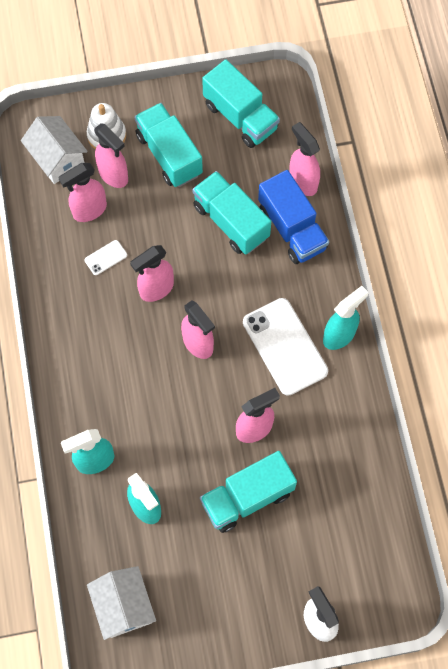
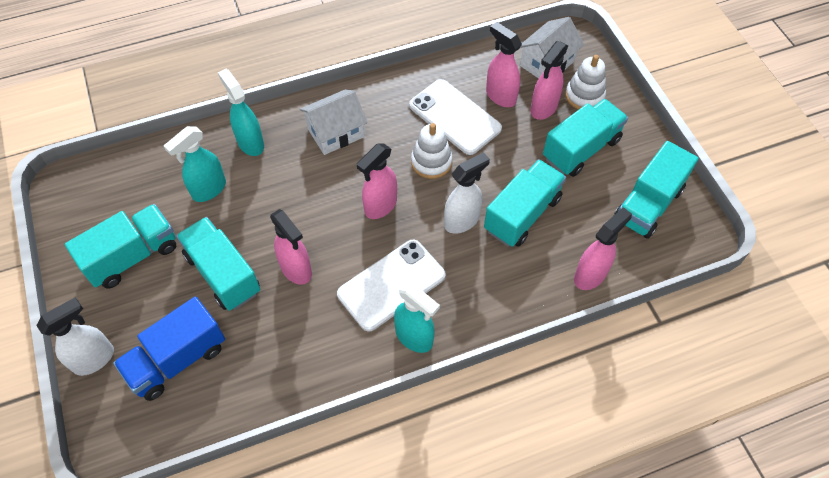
camera: 80 degrees right, 10 degrees down
white phone [84,240,127,275] -> white phone [409,79,502,155], size x2.31
white house [87,566,156,640] -> white house moved to [300,90,368,155]
pink spray bottle [130,245,174,302] -> white stacking toy [411,123,453,179]
blue truck [258,170,329,264] -> blue truck moved to [113,297,225,401]
none -> turquoise truck [65,204,176,289]
none -> white spray bottle [444,152,490,234]

